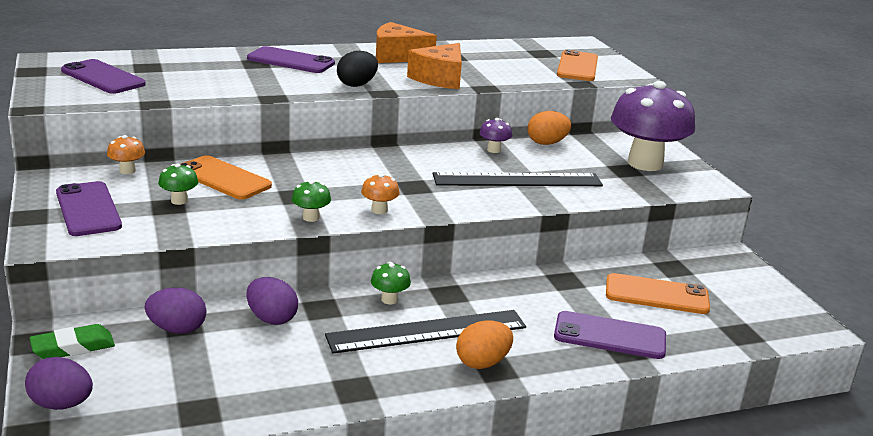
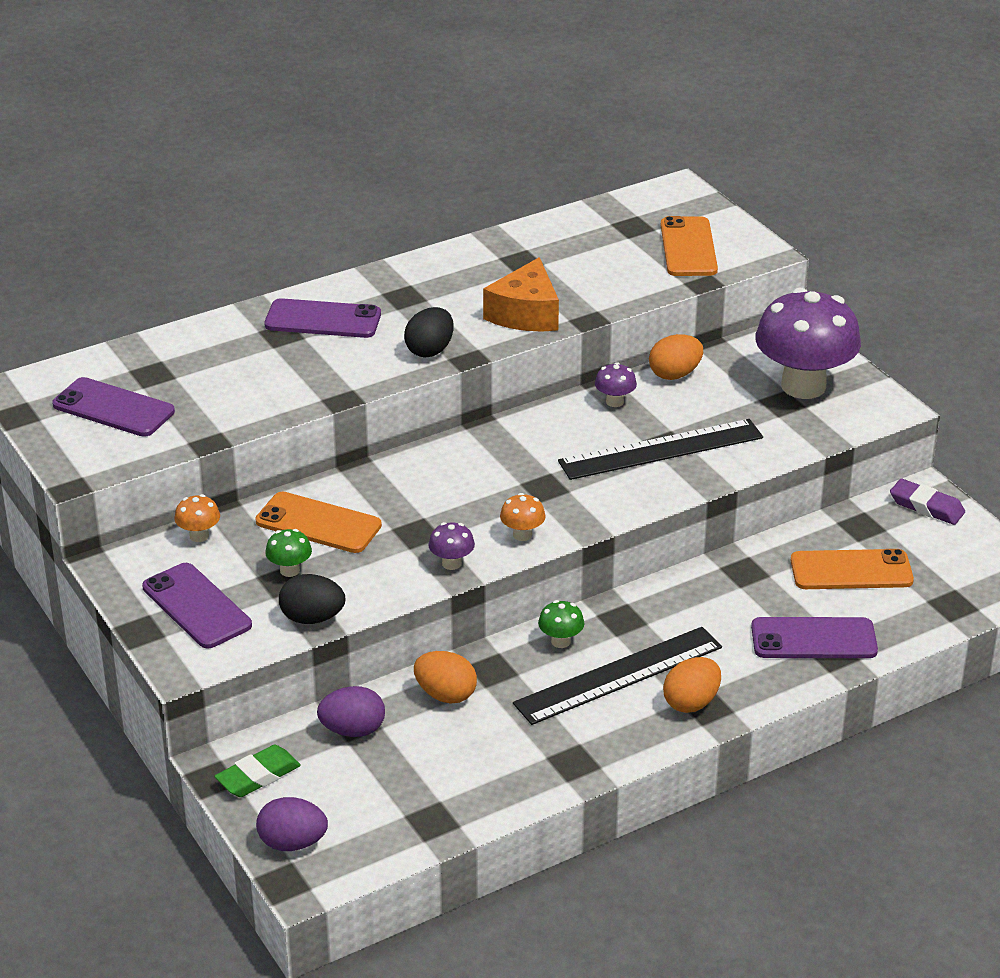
camera: 10 degrees left, 10 degrees up
purple egg [246,277,298,325] -> orange egg [414,651,477,703]
green mushroom [292,180,331,222] -> purple mushroom [428,522,475,570]
orange cheese [376,22,437,63] -> none
none -> black egg [279,574,345,624]
none -> purple eraser [890,479,965,525]

